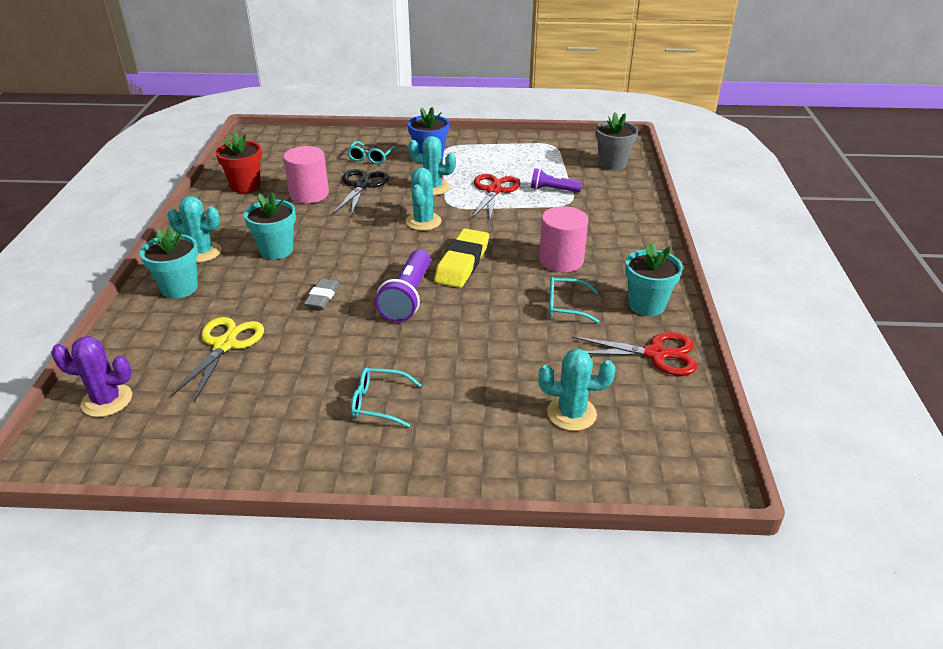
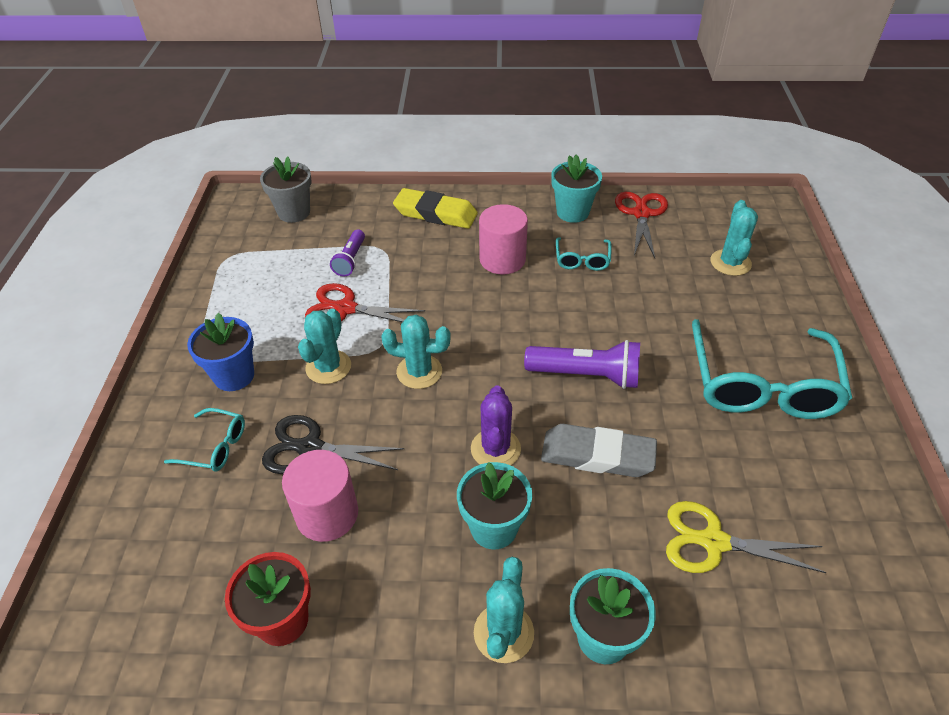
camera: 90 degrees left, 10 degrees up
purple cactus [51,336,132,417] -> purple cactus moved to [471,386,521,465]
grey eraser [304,279,340,309] -> grey eraser [541,424,657,477], size x1.74
turquoise glasses [351,367,421,427] -> turquoise glasses [692,319,852,419], size x2.18
yellow eraser [434,228,489,288] -> yellow eraser moved to [393,188,478,229]

